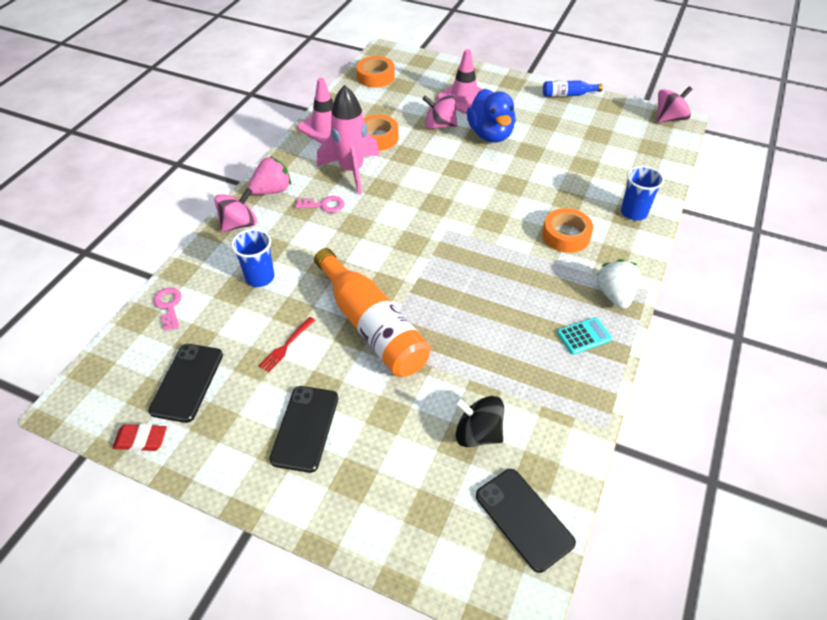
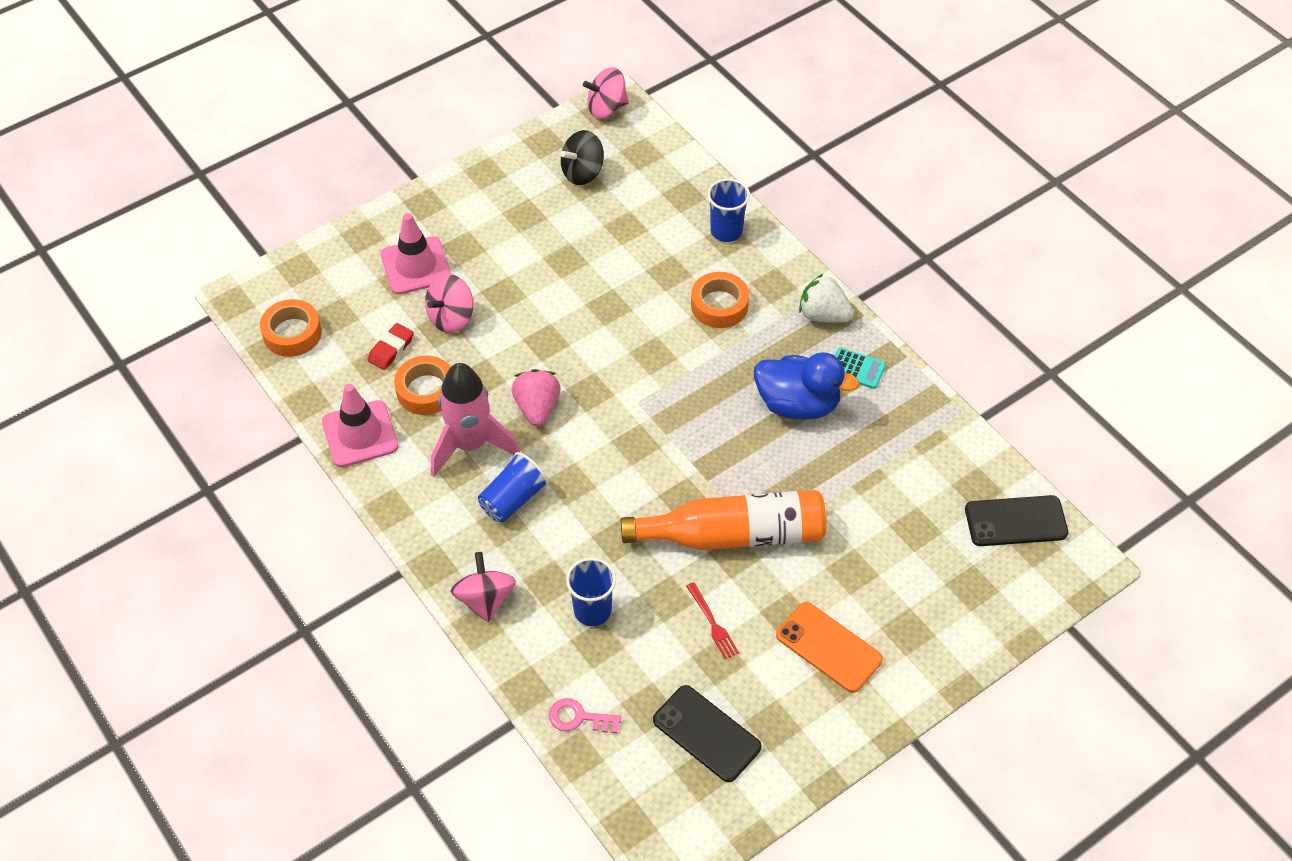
camera: 60 degrees left, 5 degrees up
red eraser [113,424,167,451] -> red eraser moved to [368,323,414,370]
pink strawberry [248,156,291,195] -> pink strawberry moved to [512,369,561,426]
black phone [269,386,338,473] -> orange phone [776,602,883,693]
pink key [295,196,345,213] -> blue cup [478,452,549,523]
black spinning top [455,396,504,447] -> black spinning top moved to [560,130,604,185]
blue duck [467,89,516,142] -> blue duck moved to [754,352,860,420]
blue bottle [543,80,603,97] -> none
turquoise calculator [557,317,612,355] -> turquoise calculator turned 105 degrees clockwise [835,348,886,389]
pink spinning top [657,86,693,123] -> pink spinning top turned 105 degrees counterclockwise [583,67,629,118]

